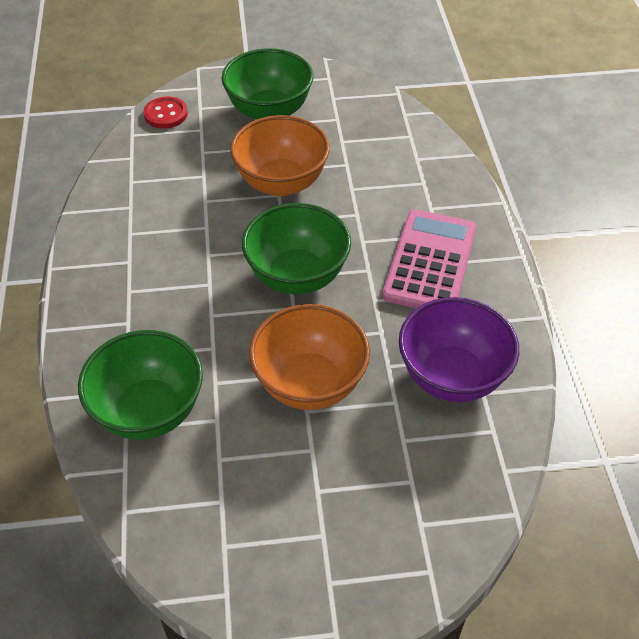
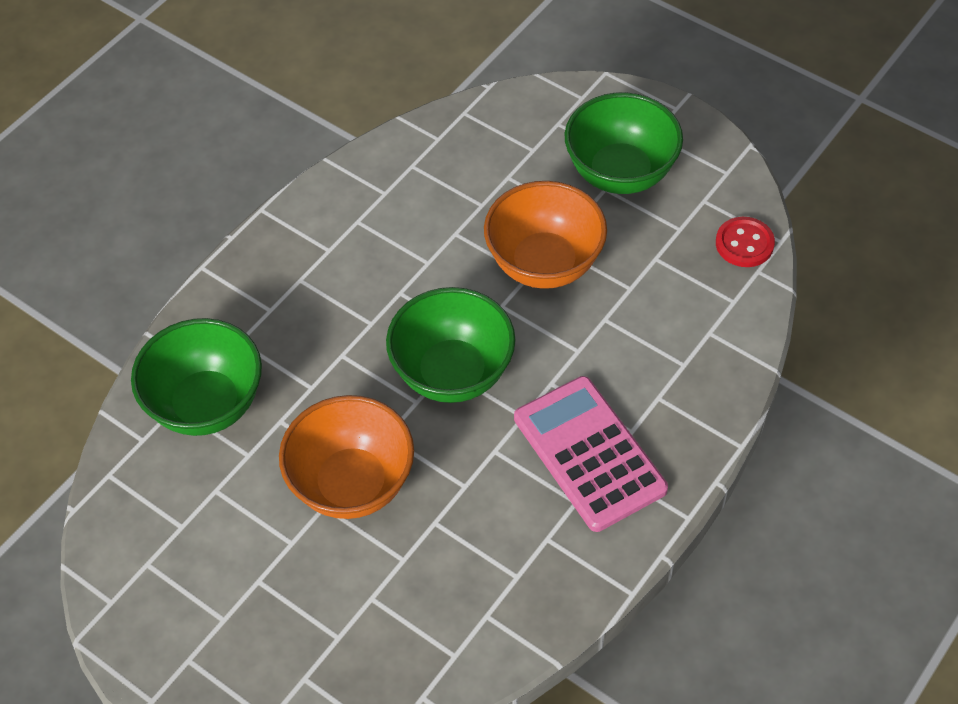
camera: 45 degrees right, 5 degrees up
red button [143,97,188,129] -> red button moved to [716,217,775,267]
pink calculator [382,209,477,308] -> pink calculator turned 90 degrees counterclockwise [514,376,668,532]
purple bowl [399,297,519,402] -> none

